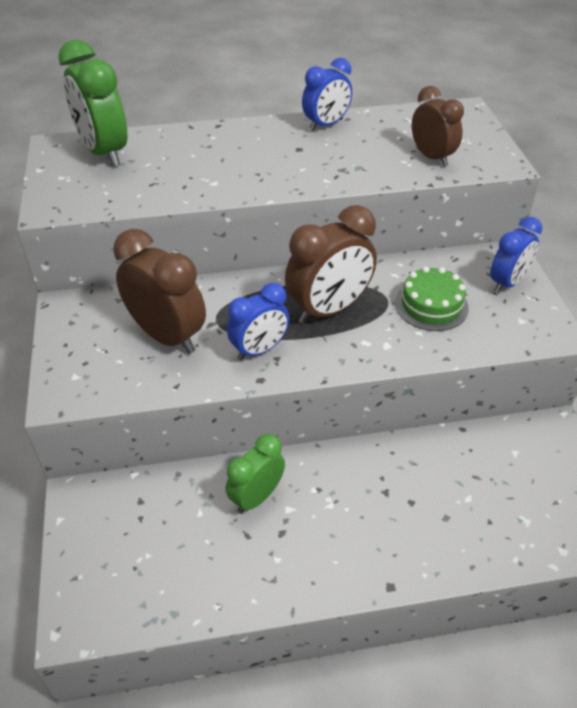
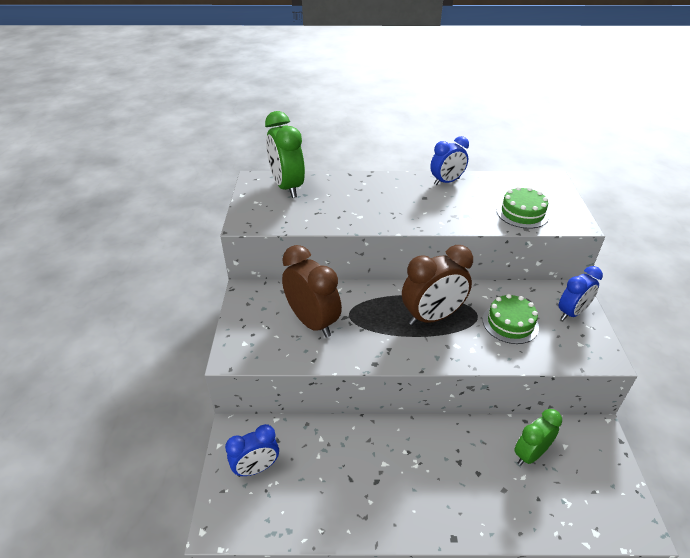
camera: 10 degrees right, 5 degrees down
green clock [226,434,285,514] -> green clock moved to [514,409,562,466]
blue clock [227,283,289,361] -> blue clock moved to [225,424,279,477]
brown clock [412,86,464,167] -> green cake [497,186,549,229]

